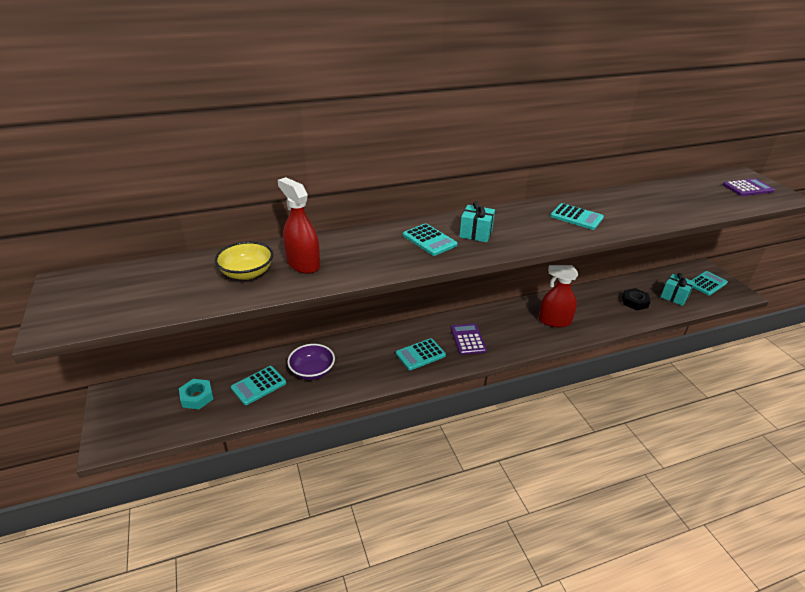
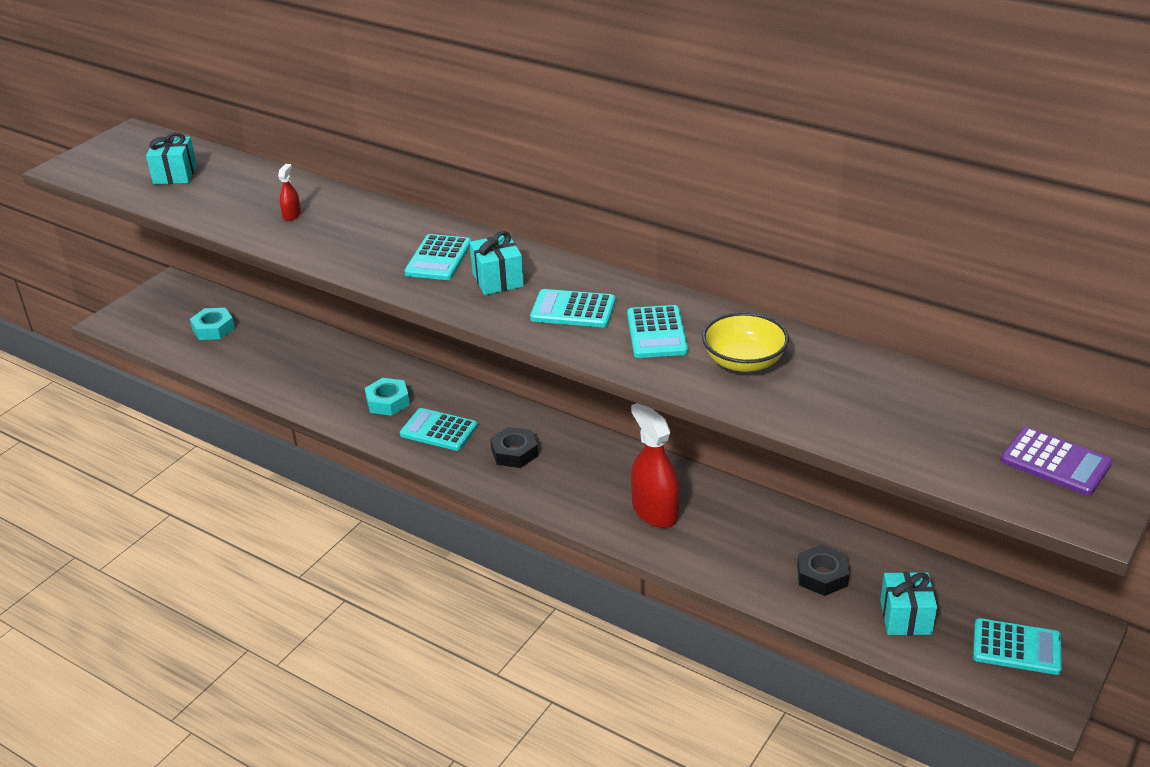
camera: 55 degrees right, 0 degrees up
yellow bowl [215,241,273,280] -> yellow bowl moved to [702,312,789,372]
turquoise calculator [231,366,286,405] -> turquoise calculator moved to [530,289,616,327]
red spray bottle [278,177,320,274] -> red spray bottle [278,164,301,221], size x0.45
purple bowl [287,344,335,380] -> none
purple calculator [450,323,487,355] -> black nut [490,427,538,468]
none -> turquoise gift [146,132,197,184]
none -> turquoise nut [365,378,410,416]

